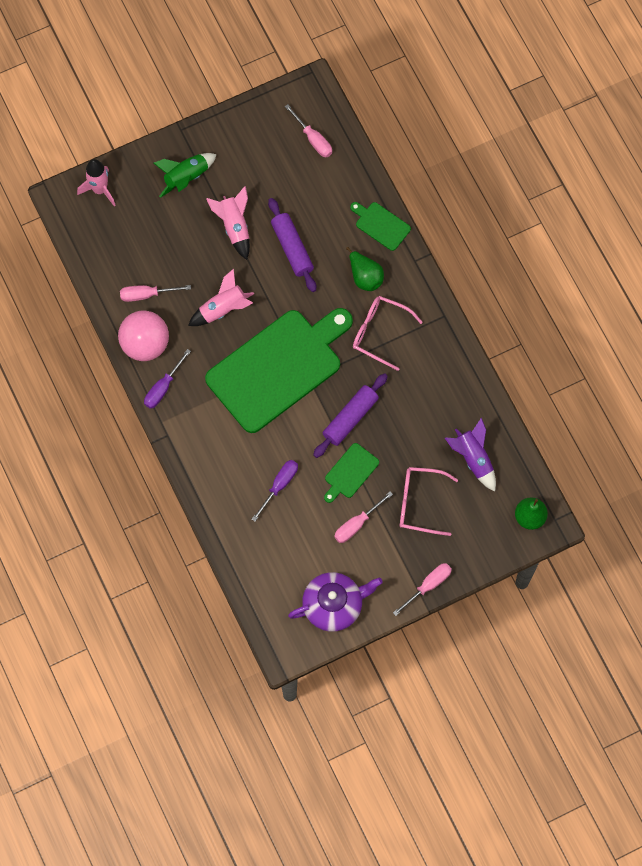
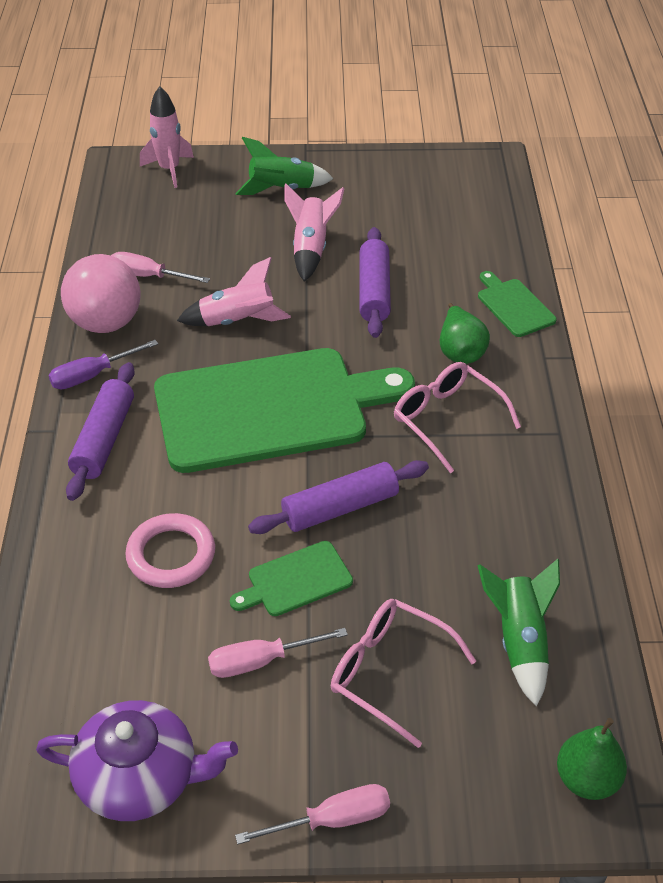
camera: 25 degrees right, 25 degrees down
purple screwdriver [252,460,298,521] -> pink ring [125,513,215,588]
pink screwdriver [285,104,332,157] -> none
purple rocket [445,417,496,491] -> green rocket [478,559,560,707]
none -> purple rolling pin [66,362,135,501]

